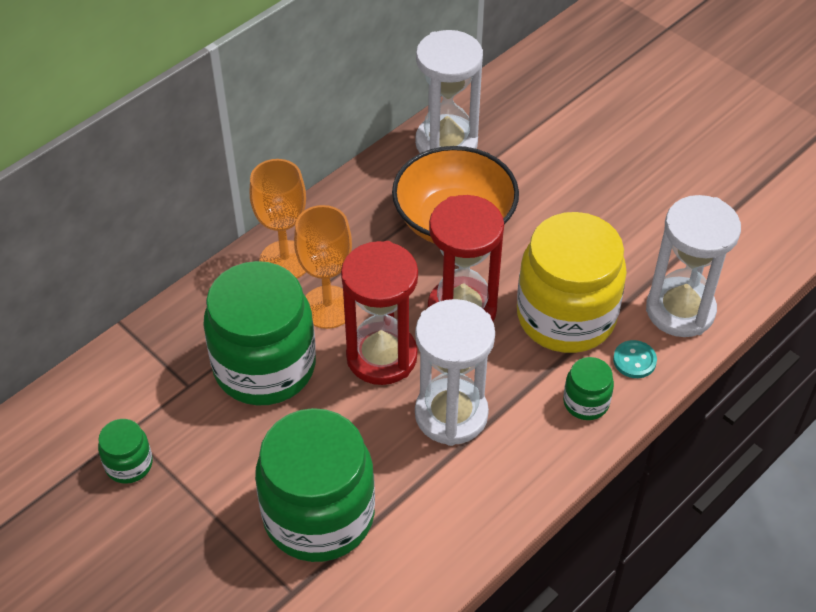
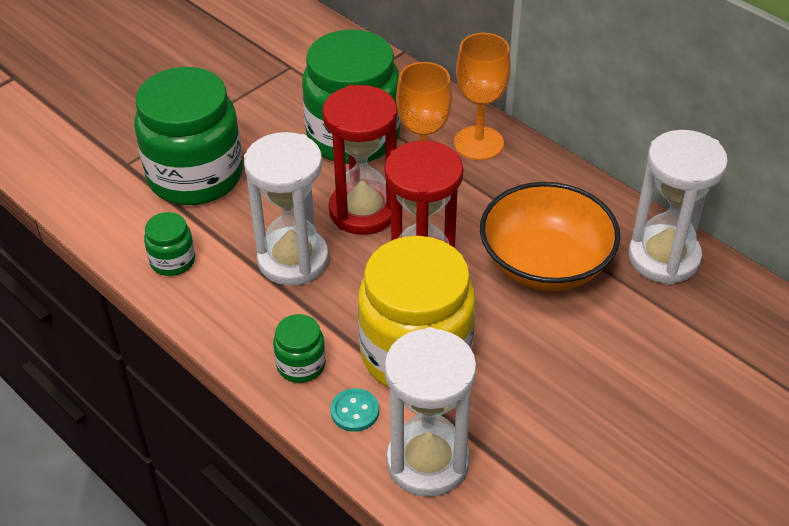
camera: 90 degrees right, 5 degrees down
green jar [98,419,153,484] -> green jar moved to [144,212,195,276]

